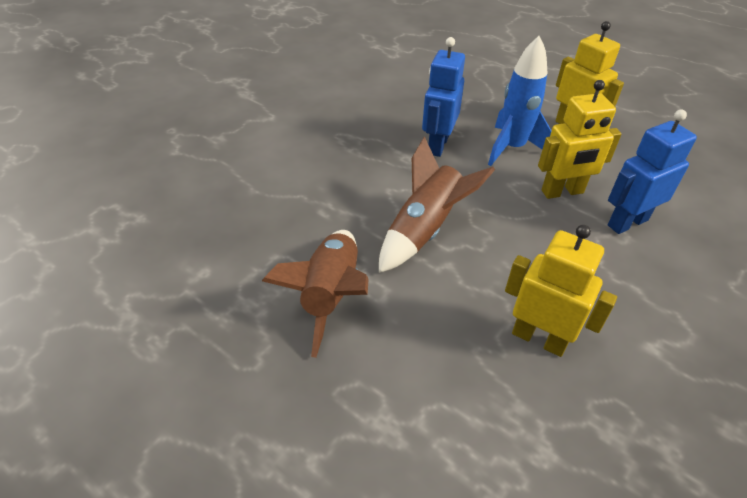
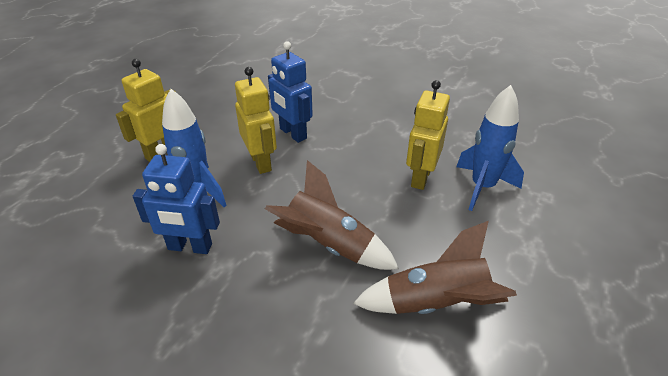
camera: 100 degrees left, 5 degrees down
none -> blue rocket [456,85,524,211]

